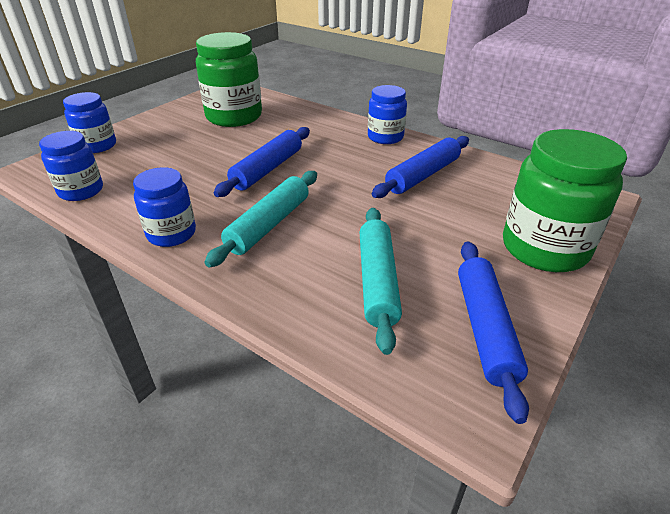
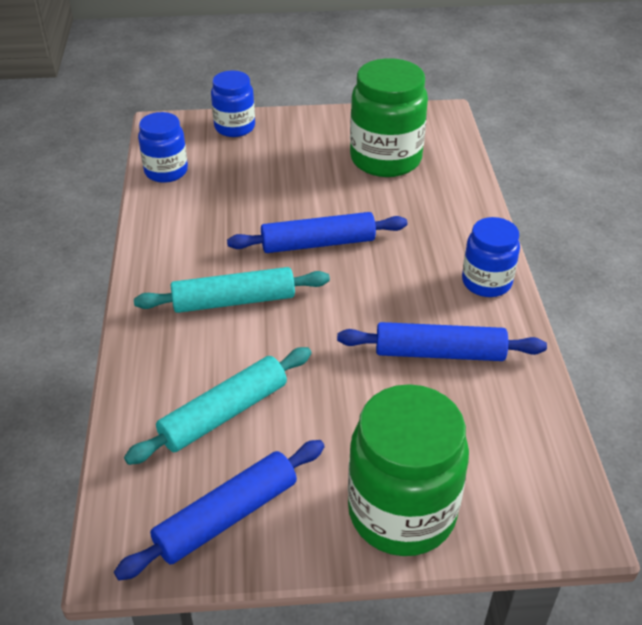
camera: 50 degrees right, 5 degrees up
blue jar [133,167,196,247] -> none

